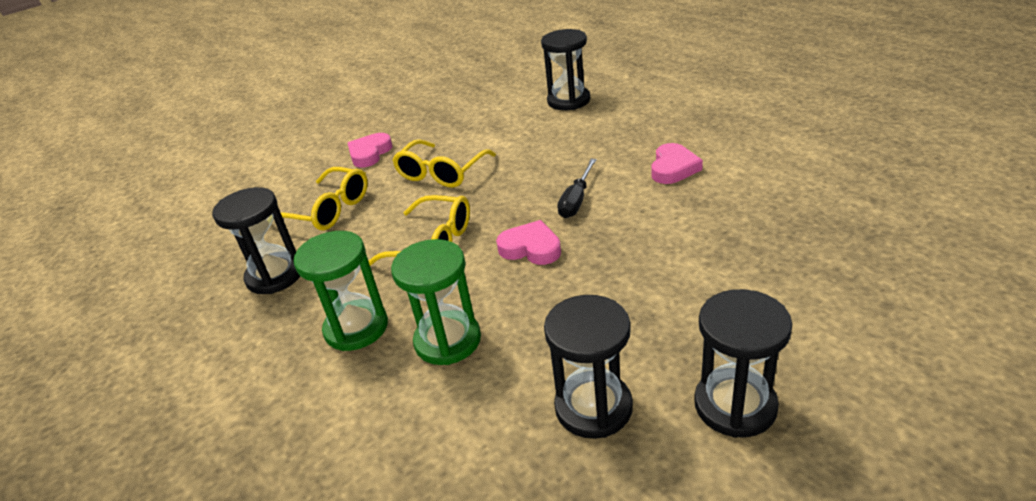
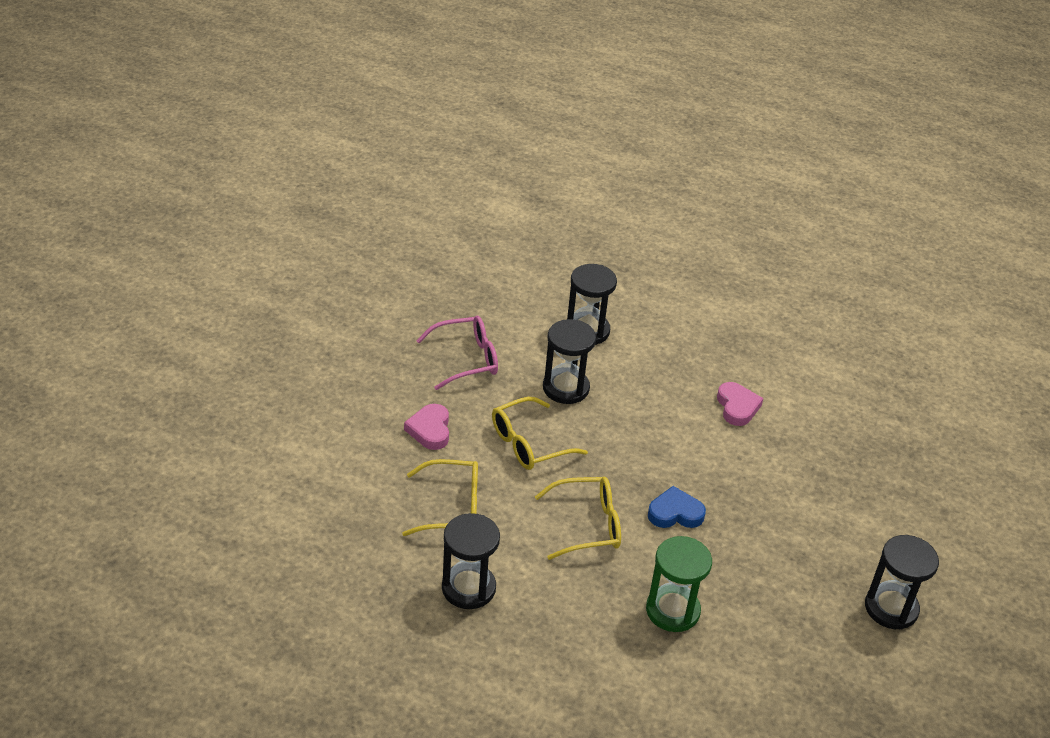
camera: 35 degrees left, 5 degrees up
green hourglass [293,231,388,351] -> none
yellow glasses [392,139,496,188] -> yellow glasses turned 60 degrees clockwise [492,397,588,470]
pink heart [496,220,561,265] -> blue heart [648,486,706,528]
black hourglass [544,295,633,439] -> black hourglass moved to [543,319,596,404]
black screwdriver [557,159,597,218] -> none
none -> pink glasses [416,316,498,390]

